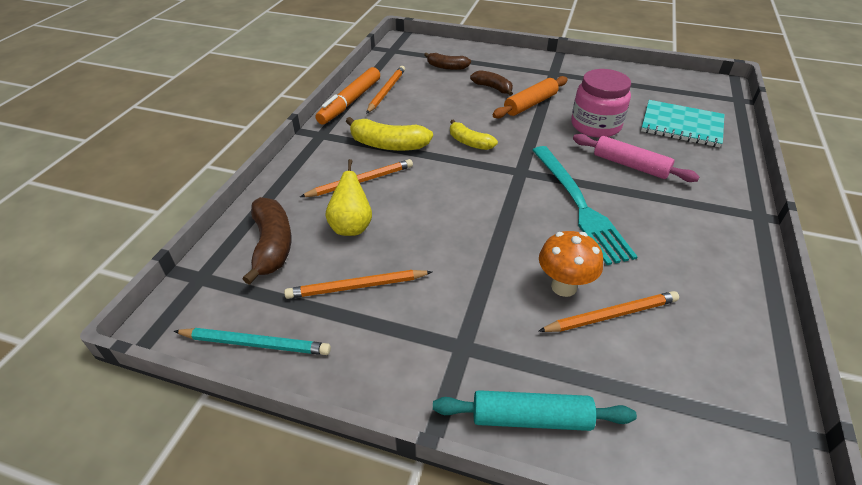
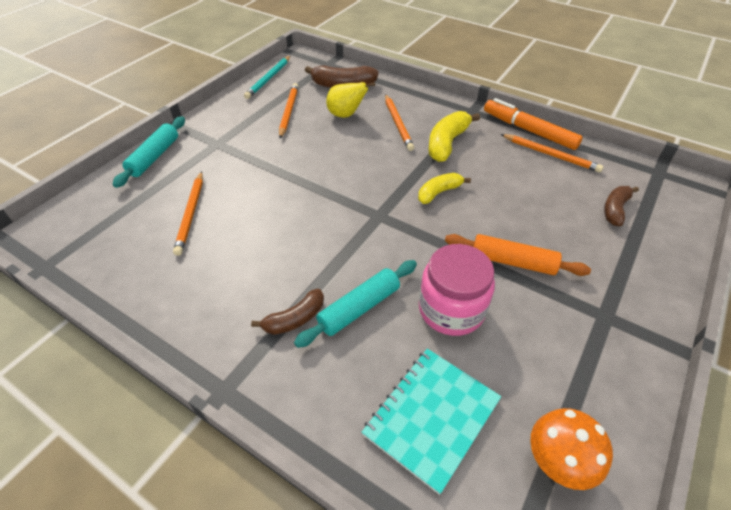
camera: 105 degrees right, 5 degrees up
brown banana [470,70,513,96] -> brown banana moved to [251,289,324,335]
orange rolling pin [493,76,568,118] -> orange rolling pin turned 45 degrees counterclockwise [445,234,591,276]
turquoise fork [532,146,638,265] -> none
orange mushroom [539,231,603,297] -> orange mushroom moved to [530,408,613,490]
pink rolling pin [573,134,700,182] -> turquoise rolling pin [294,260,417,348]

